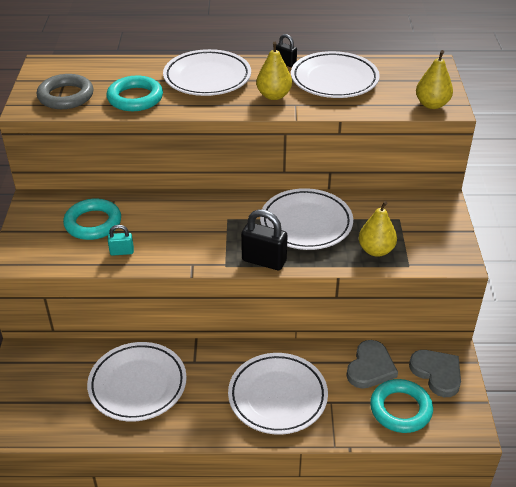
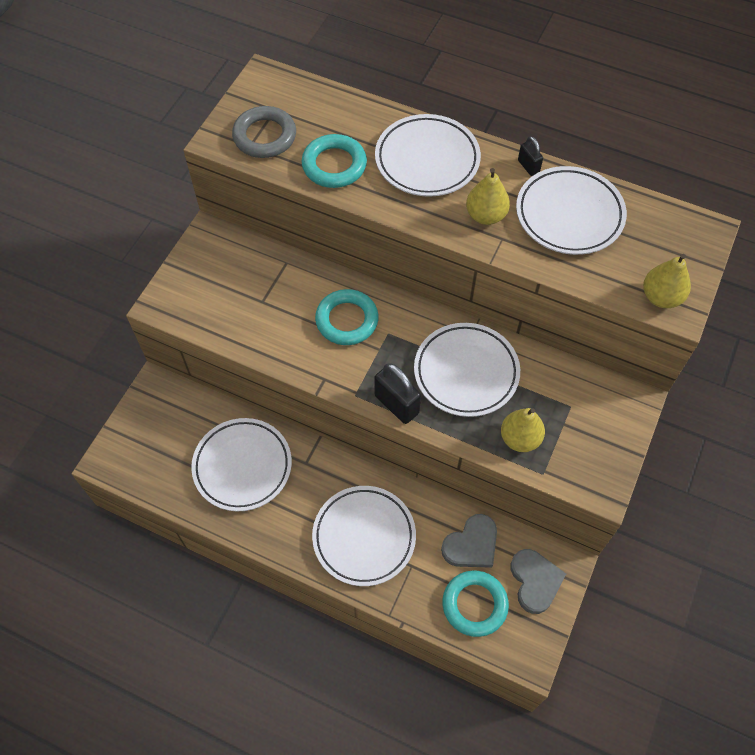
camera: 25 degrees right, 20 degrees up
turquoise ring [63,198,121,240] -> turquoise ring moved to [315,289,379,345]
turquoise padlock [108,225,134,256] -> none

